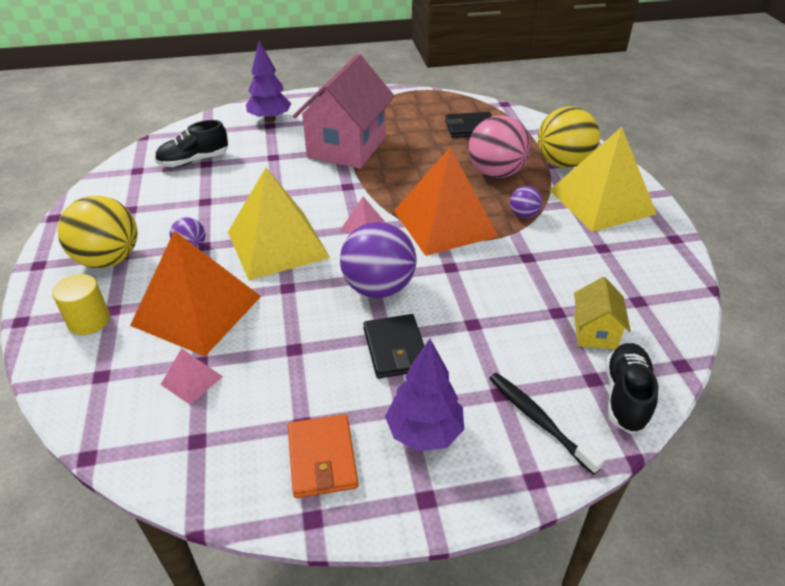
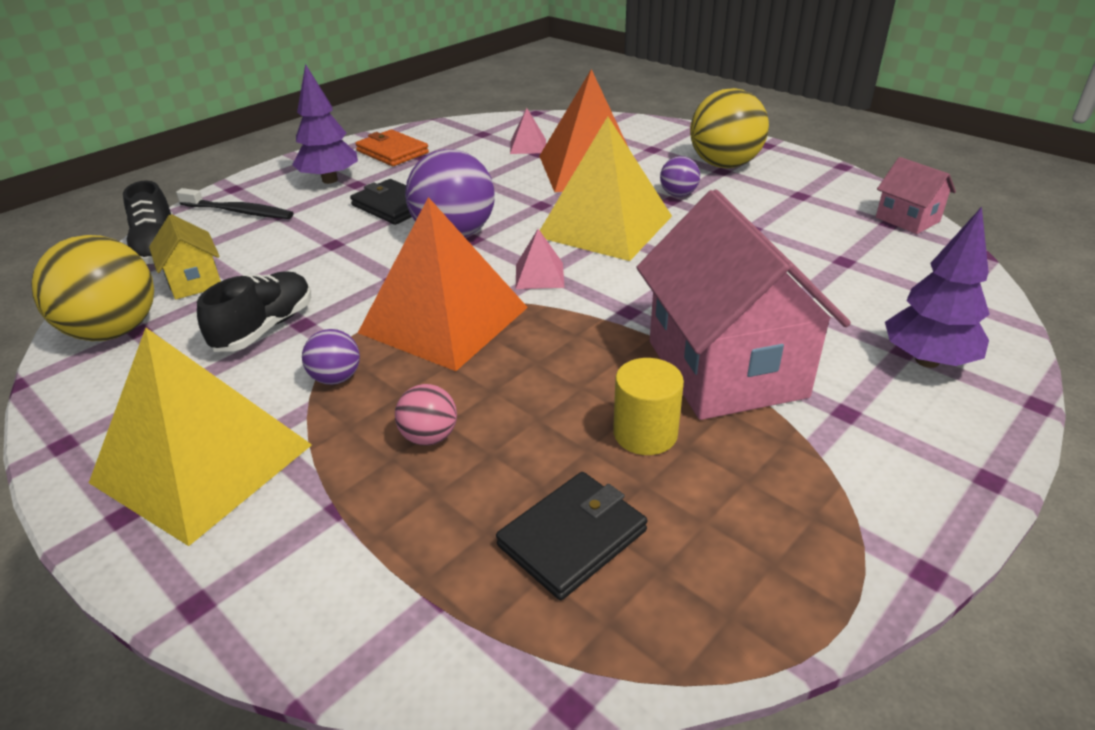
camera: 145 degrees right, 5 degrees down
yellow cylinder [52,274,110,335] -> yellow cylinder moved to [613,358,684,455]
black shoe [155,120,228,167] -> black shoe moved to [197,272,311,352]
pink ball [469,115,531,178] -> pink ball [395,384,457,446], size x0.49
yellow ball [538,106,600,168] -> yellow ball moved to [31,235,154,341]
none -> pink house [876,157,956,234]

